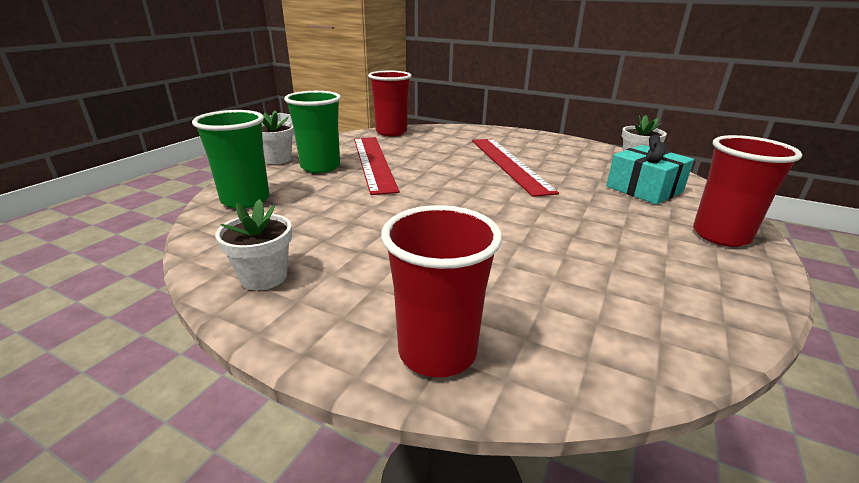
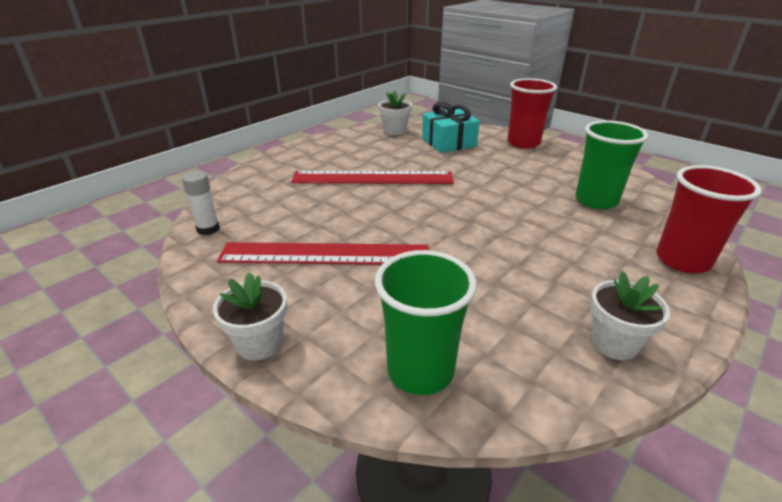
camera: 75 degrees left, 5 degrees up
green cup [284,91,341,173] -> green cup moved to [575,120,648,209]
red cup [368,71,412,136] -> white glue stick [182,171,220,235]

